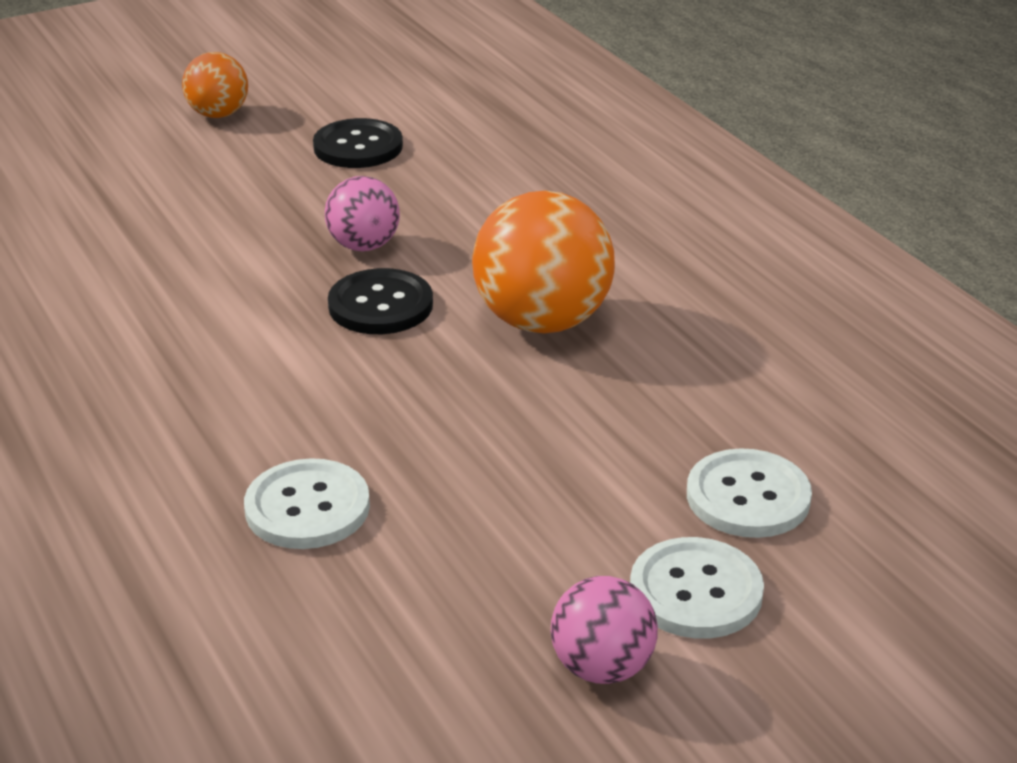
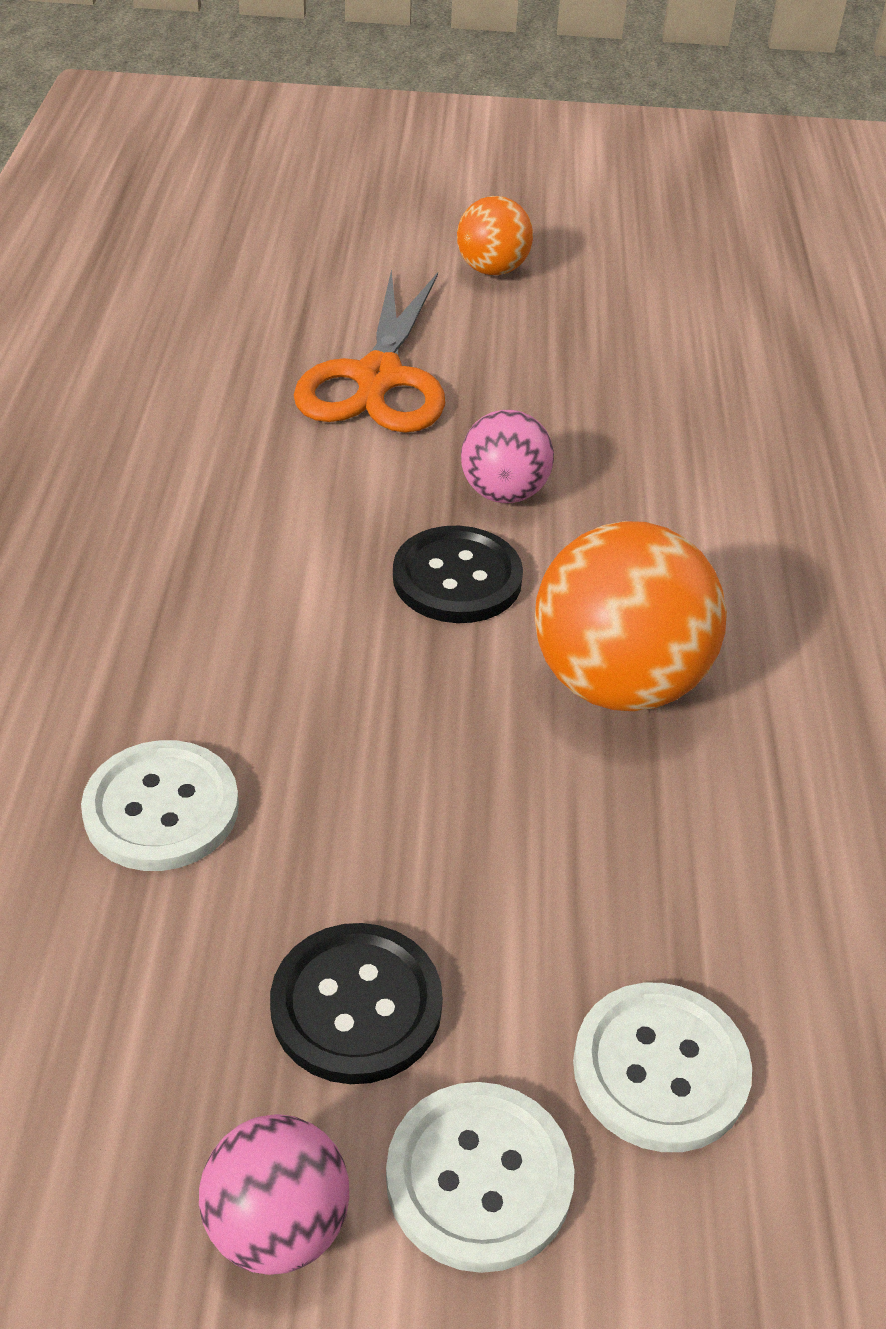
camera: 30 degrees right, 10 degrees up
black button [313,118,403,168] -> black button moved to [270,923,443,1084]
none -> orange scissors [294,270,445,433]

